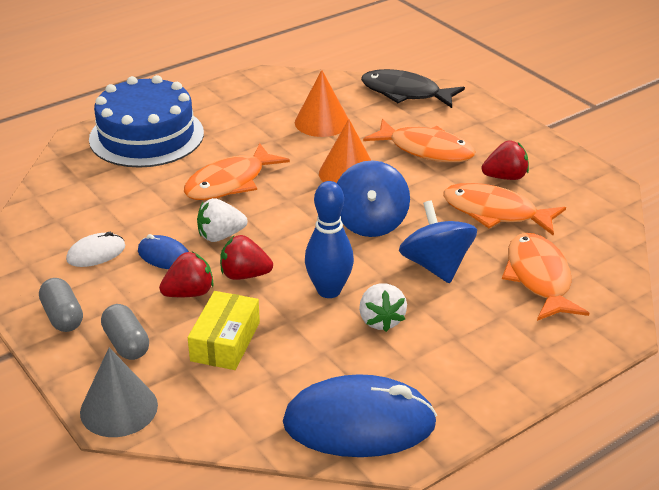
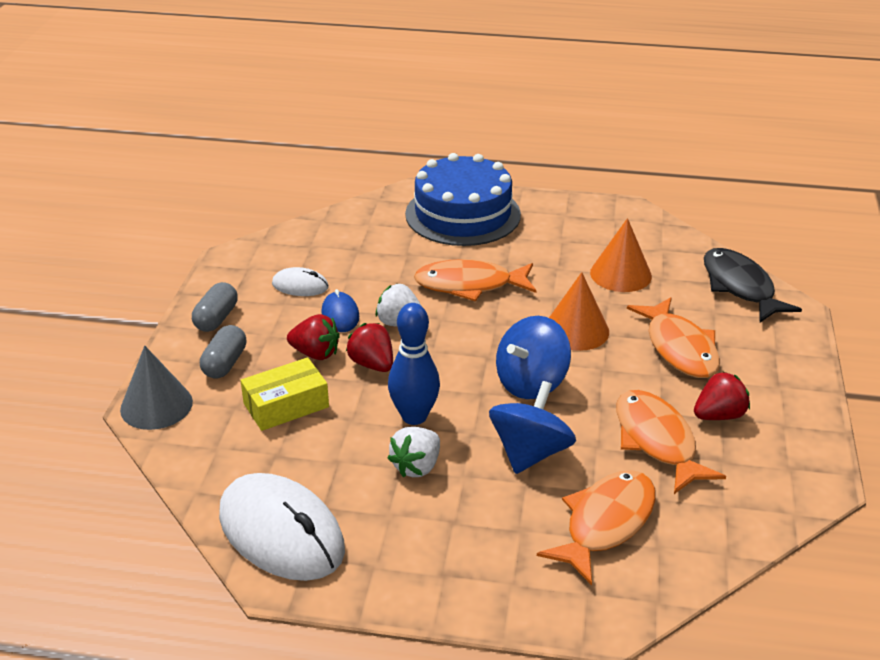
camera: 45 degrees right, 0 degrees up
blue mouse [283,374,437,457] -> white mouse [219,473,345,581]
red strawberry [482,141,529,180] -> red strawberry turned 60 degrees counterclockwise [694,371,750,420]

